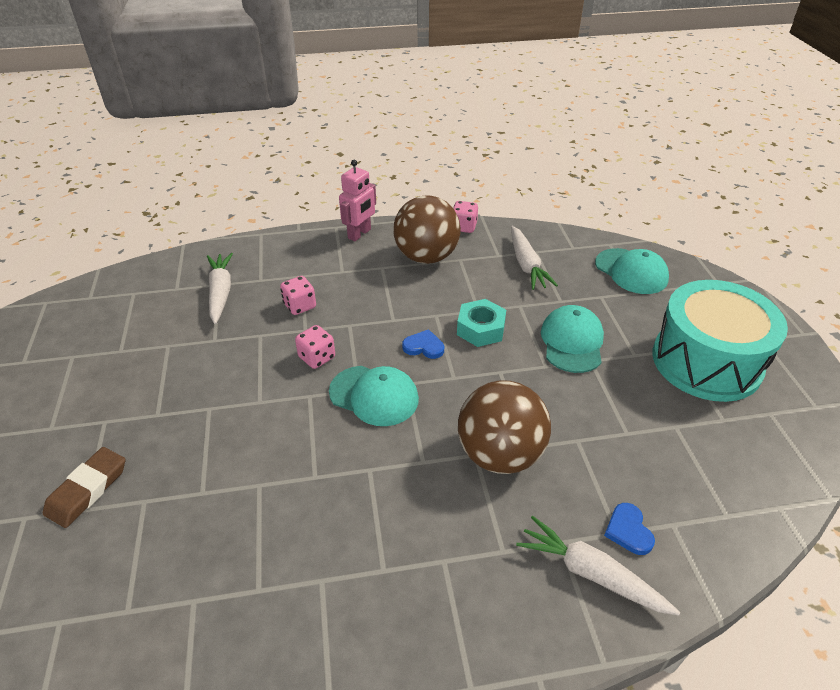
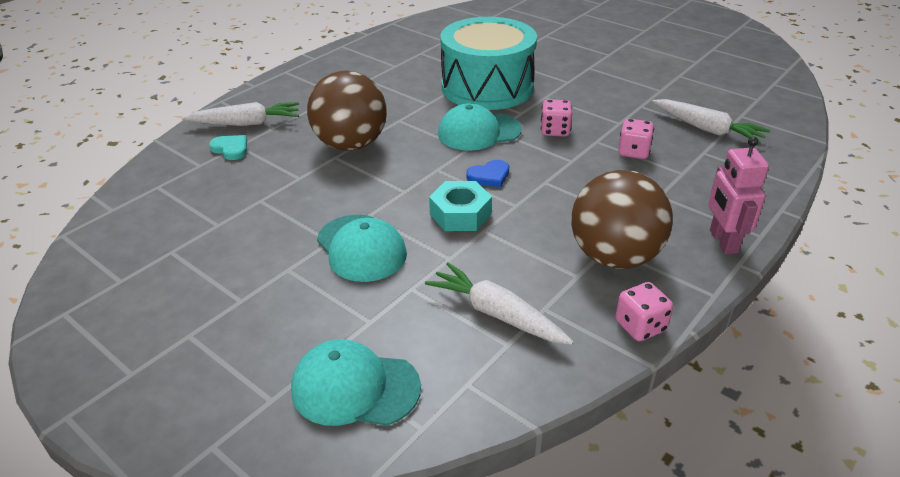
camera: 140 degrees right, 5 degrees down
brown eraser [43,447,125,528] -> none
blue heart [604,503,655,555] -> turquoise heart [209,135,247,160]
turquoise drum [652,280,788,402] -> turquoise drum moved to [440,17,537,110]

